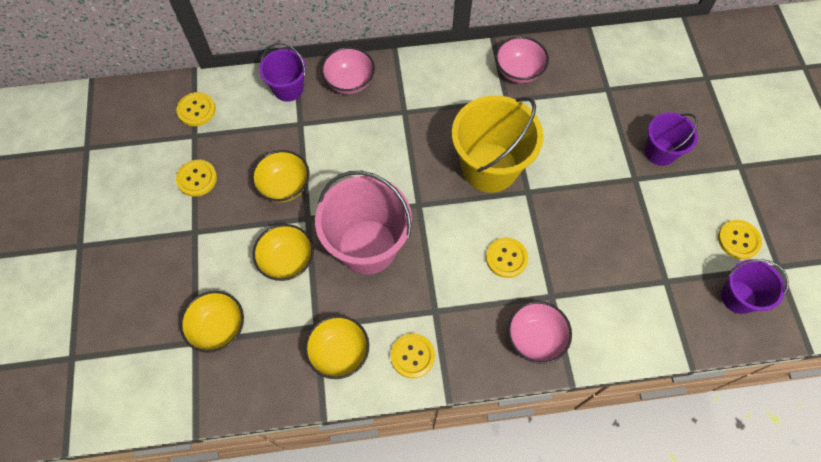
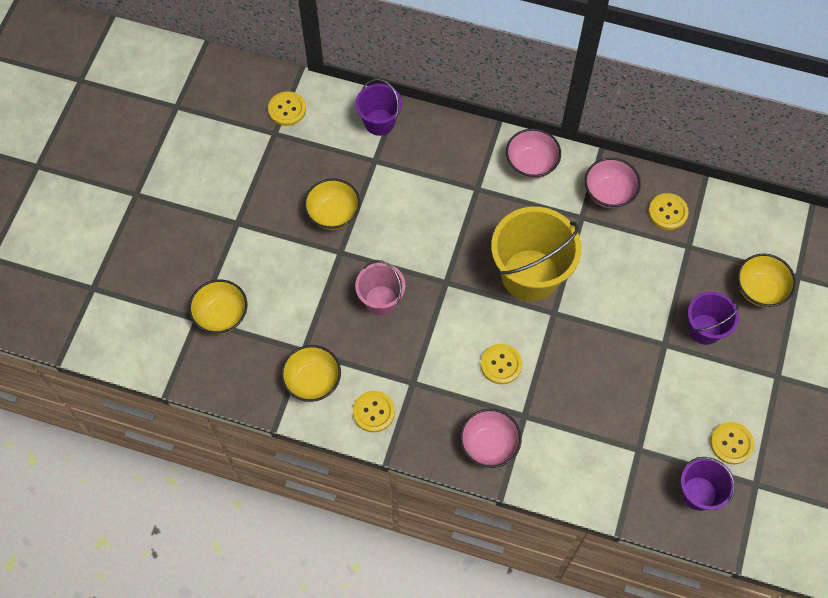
camera: 25 degrees right, 0 degrees up
yellow button [176,160,217,197] -> yellow button moved to [648,193,689,230]
yellow bowl [253,224,314,281] -> yellow bowl moved to [737,254,796,307]
pink bucket [315,171,412,275] -> pink bucket [355,260,405,316], size x0.56
pink bowl [321,47,375,94] -> pink bowl moved to [506,129,561,179]

